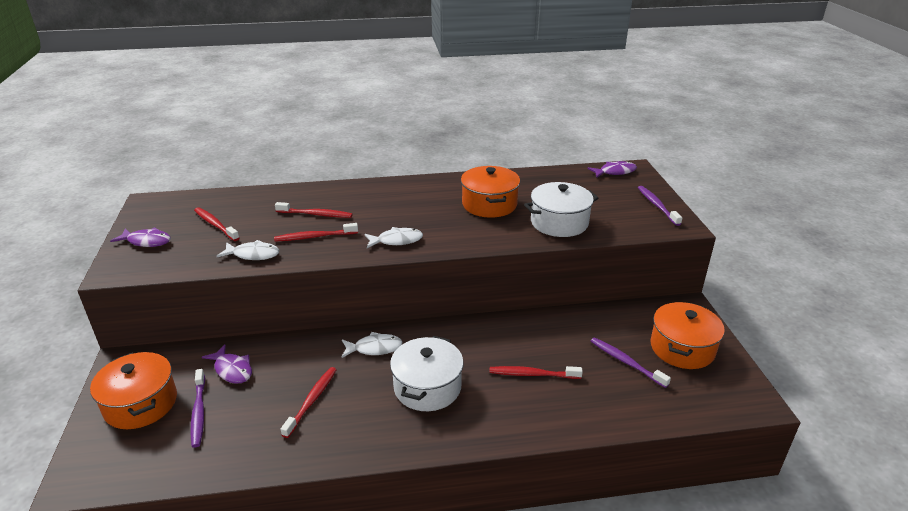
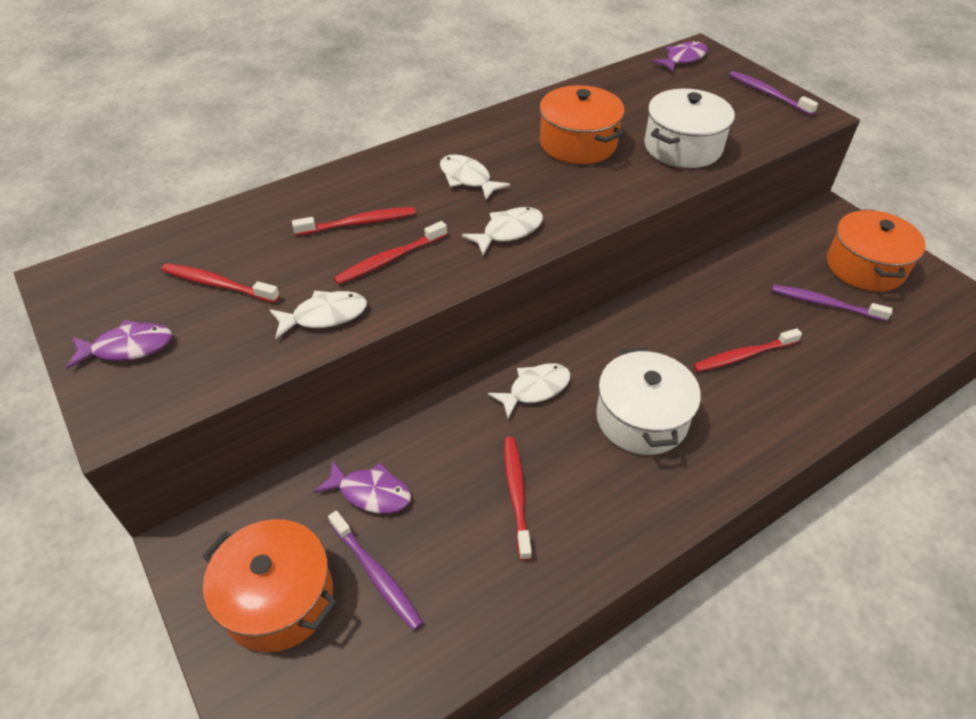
camera: 25 degrees left, 15 degrees up
none -> white fish [440,155,510,200]

